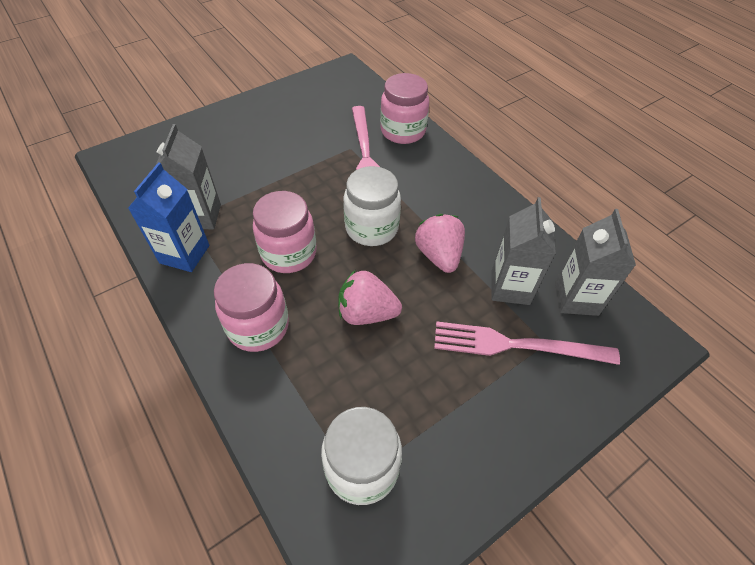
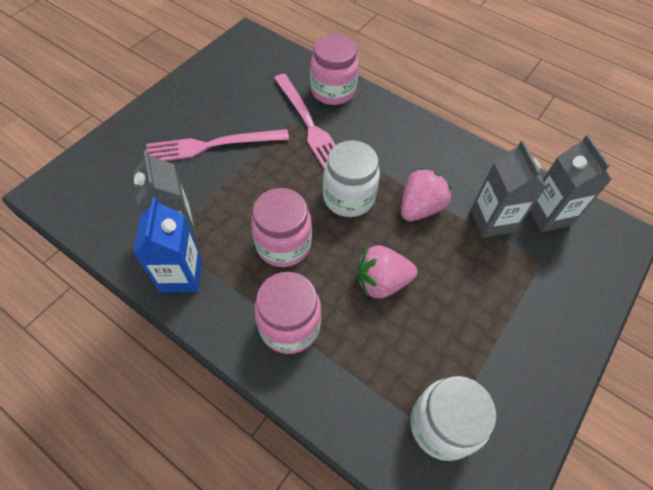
camera: 20 degrees left, 5 degrees up
pink strawberry [415,214,465,273] -> pink strawberry turned 75 degrees clockwise [401,168,452,221]
pink fork [434,321,620,365] -> pink fork moved to [146,129,289,161]

